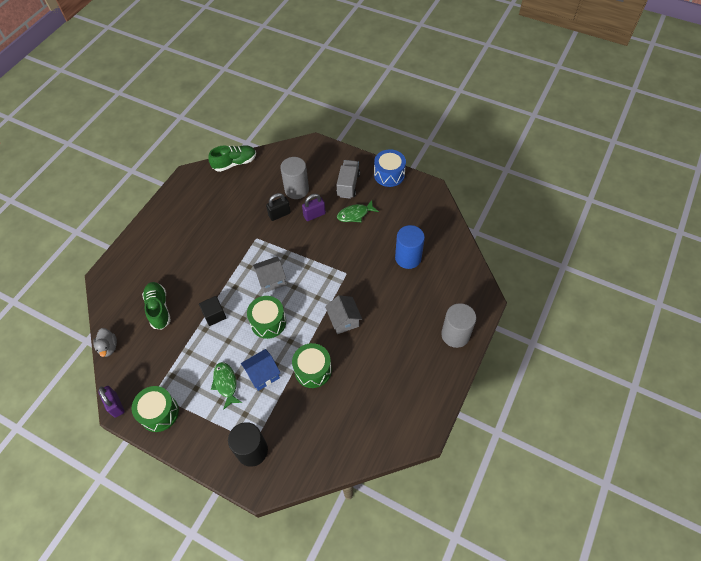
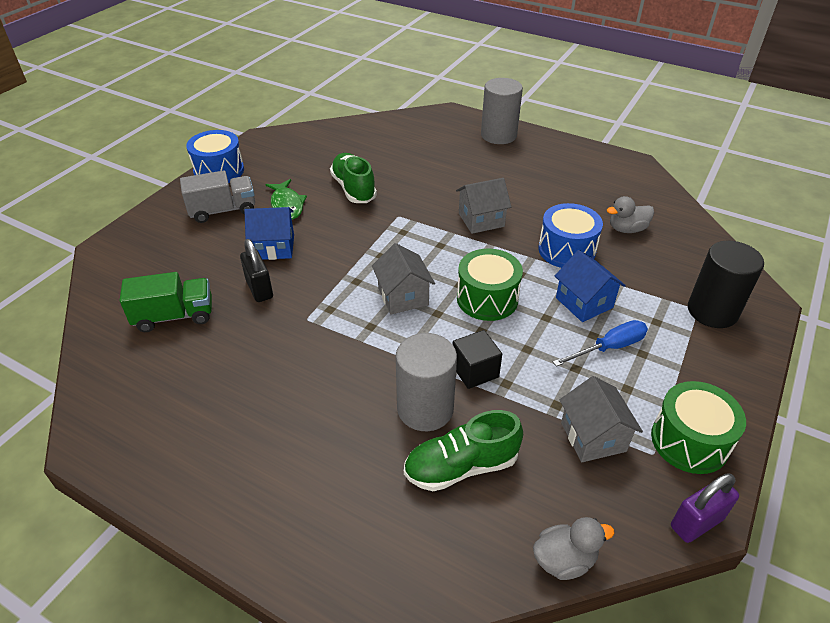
camera: 90 degrees left, 15 degrees down
green shoe [208,145,256,172] -> green shoe moved to [330,153,377,203]
green fish [211,362,242,410] -> blue screwdriver [553,320,648,367]
grey cylinder [280,157,309,199] -> grey cylinder moved to [396,333,457,431]
green drum [292,343,332,388] -> blue drum [538,203,603,268]
purple padlock [302,194,326,221] -> blue house [244,207,294,260]
grey truck [337,160,360,199] -> grey truck turned 150 degrees clockwise [180,171,255,223]
blue cylinder [395,225,425,269] -> none
none -> green truck [120,272,212,332]
none -> grey house [560,376,643,462]
none -> grey duck [607,196,654,233]

